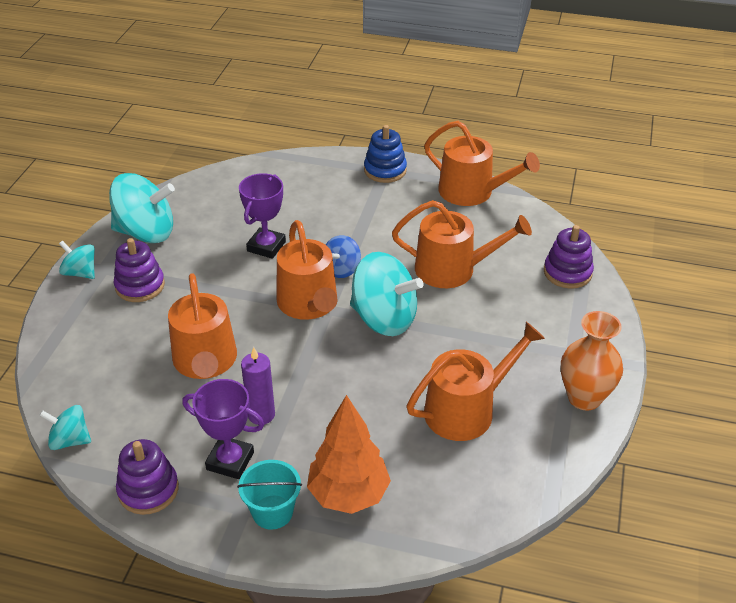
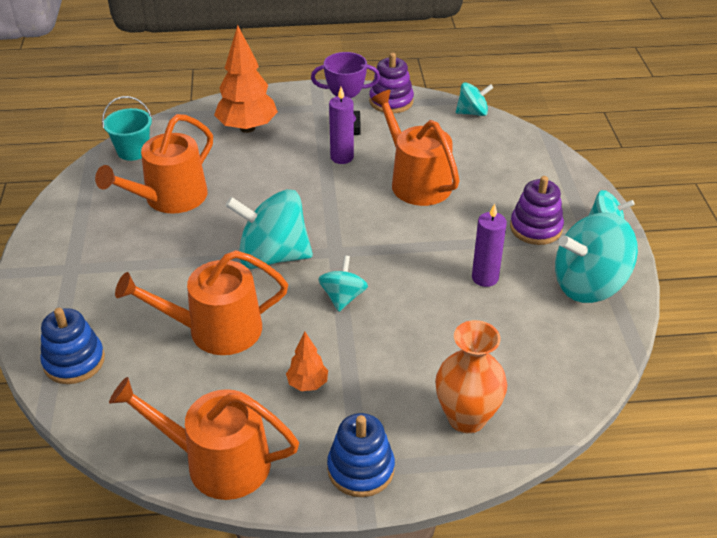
camera: 160 degrees right, 0 degrees up
turquoise bucket [237,460,302,530] -> turquoise bucket moved to [102,96,152,161]
purple trophy [239,173,286,259] -> none
orange watering can [277,220,338,320] -> none
blue spinning top [326,235,361,278] -> turquoise spinning top [318,255,368,312]
purple stacking toy [544,225,594,289] -> blue stacking toy [40,308,105,384]
orange vase [561,311,623,411] -> orange vase moved to [435,320,507,433]
none -> orange tree [286,332,328,391]
none -> purple candle [472,203,507,287]

